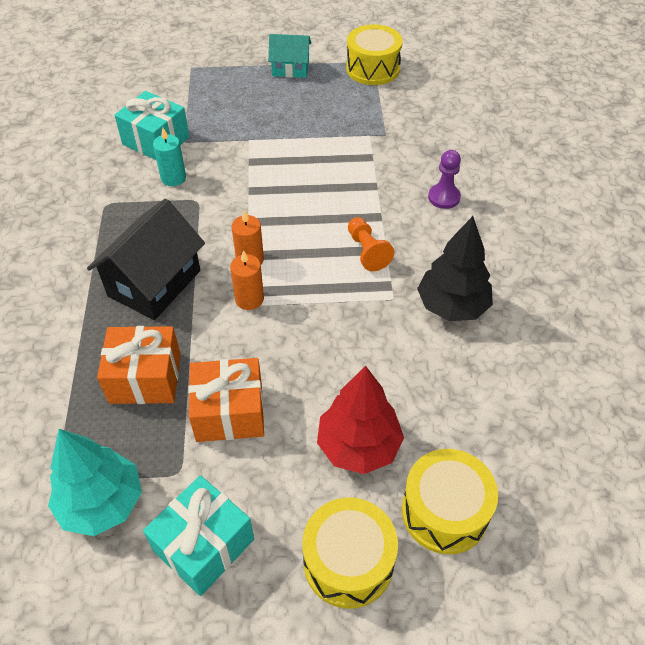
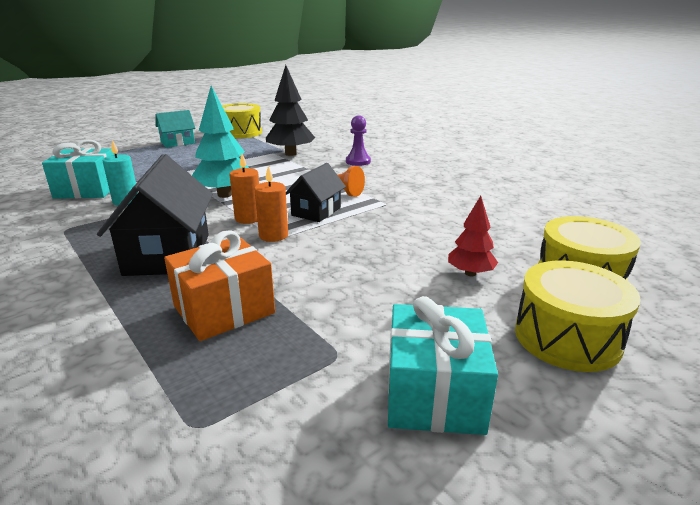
camera: 35 degrees left, 25 degrees down
turquoise tree [48,429,142,536] -> turquoise tree moved to [192,86,249,198]
orange gift [188,358,264,442] -> none
red tree [317,366,404,474] -> red tree [448,196,498,276], size x0.57
black tree [417,216,493,321] -> black tree moved to [266,65,315,156]
none -> black house [286,163,346,222]

